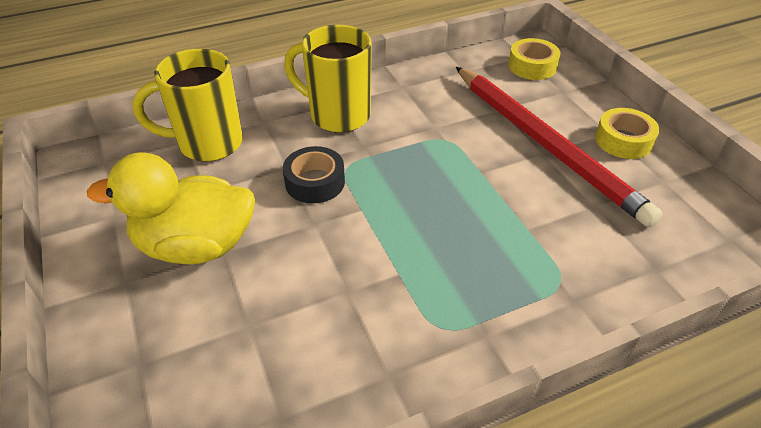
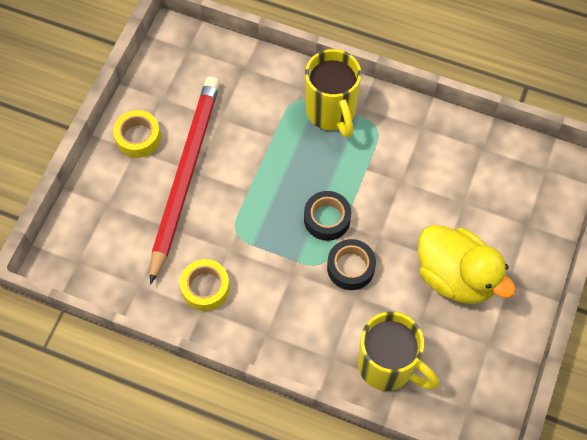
camera: 135 degrees left, 20 degrees up
yellow mug [284,25,372,133] -> yellow mug moved to [305,49,361,138]
yellow tape [508,38,561,80] -> yellow tape moved to [180,259,230,311]
none -> black tape [304,191,351,241]

